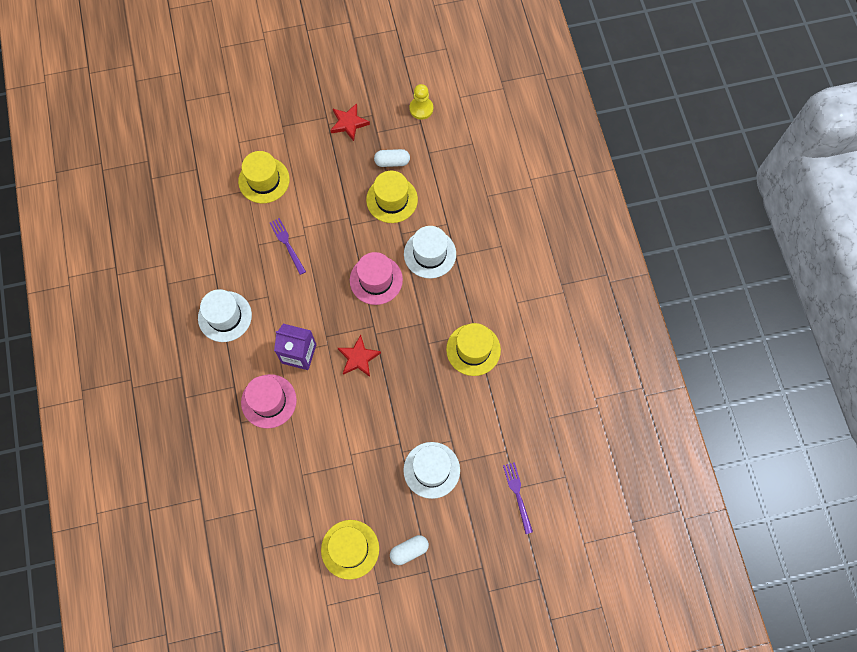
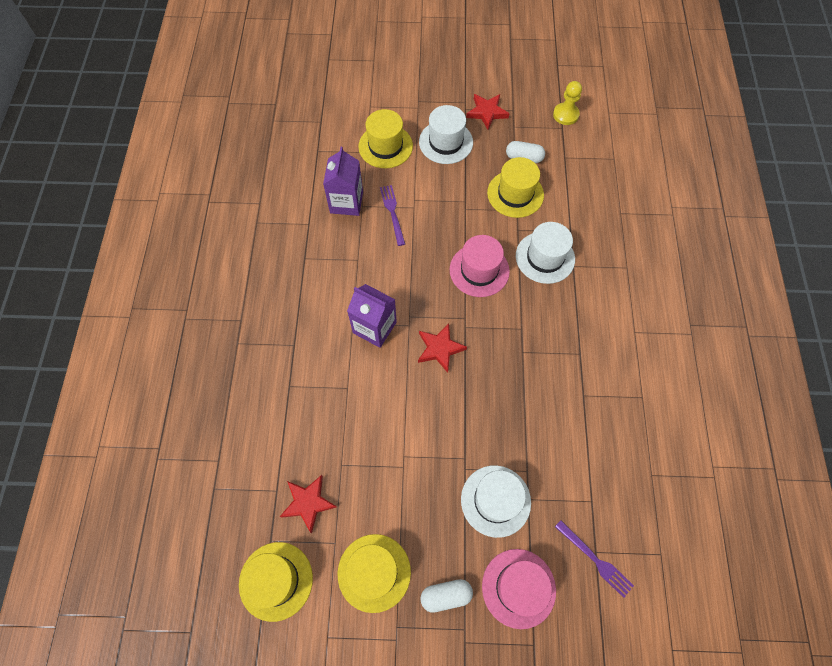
camera: 15 degrees right, 5 degrees down
white hat [198,289,252,342] -> white hat moved to [419,105,473,164]
pink hat [241,374,297,429] -> pink hat moved to [482,549,556,629]
yellow hat [446,323,501,376] -> yellow hat moved to [239,542,313,622]
purple fork [503,462,533,534] -> purple fork turned 135 degrees clockwise [555,520,634,598]
none -> red star [280,475,337,533]
none -> purple carton [323,147,363,216]

